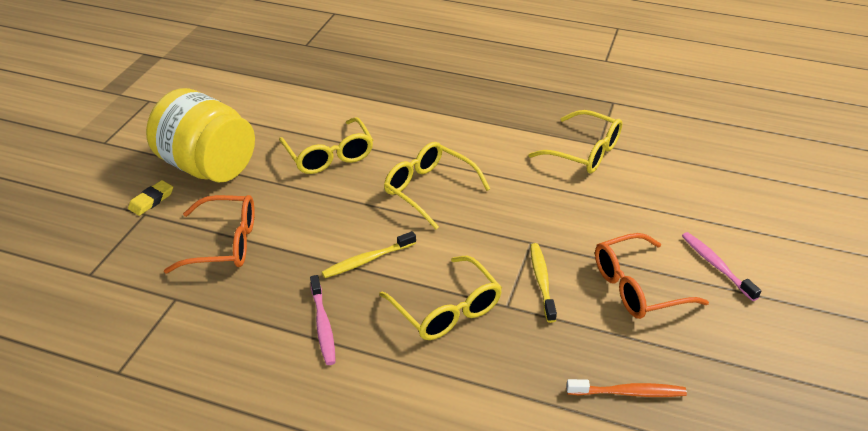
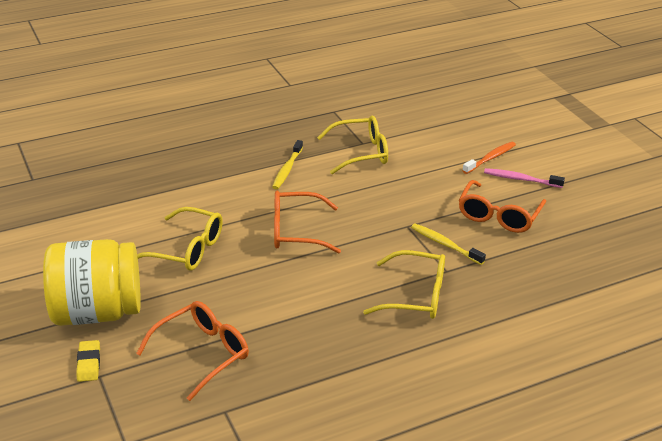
camera: 45 degrees left, 5 degrees down
pink toothbrush [310,275,336,365] -> none
yellow toothbrush [322,231,416,278] -> yellow toothbrush moved to [272,140,303,189]
yellow glasses [384,142,490,229] -> orange glasses [274,191,341,254]
orange toothbrush [566,379,687,397] -> orange toothbrush moved to [462,142,516,174]

